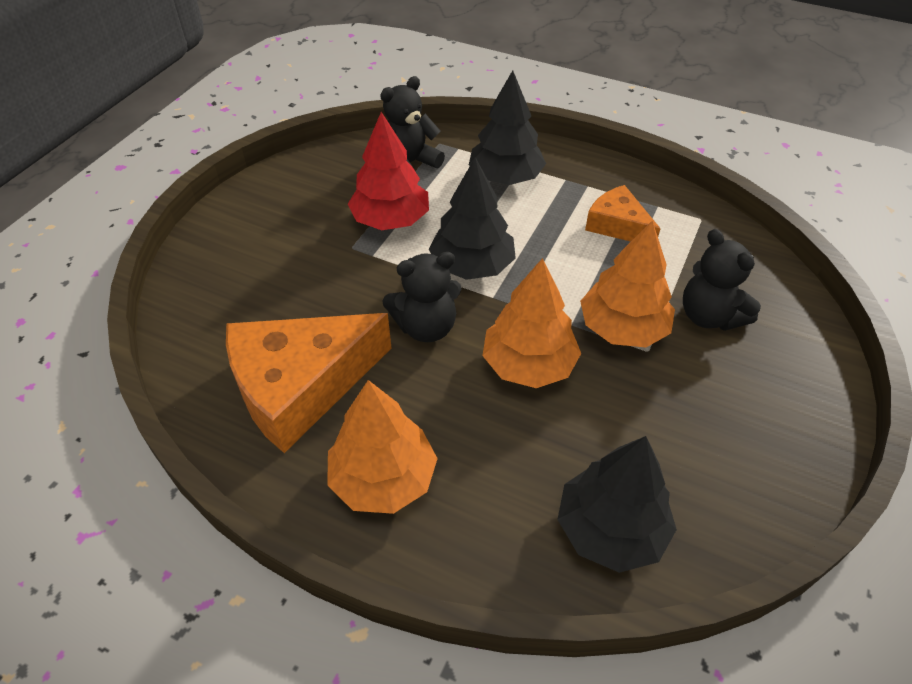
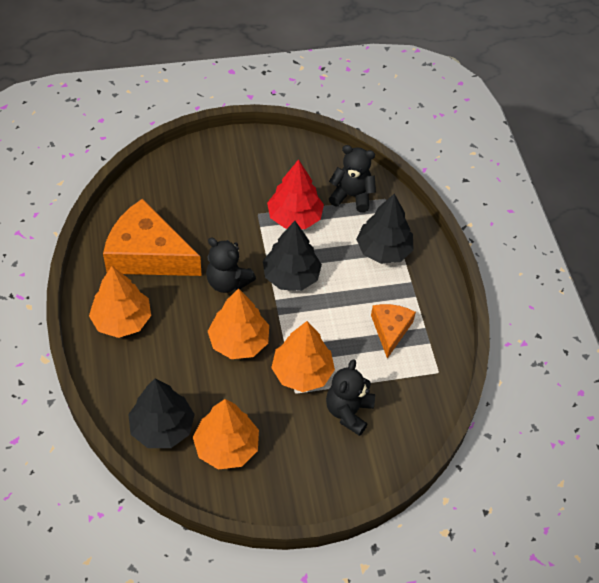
camera: 50 degrees right, 5 degrees up
none -> orange tree [193,399,259,470]

